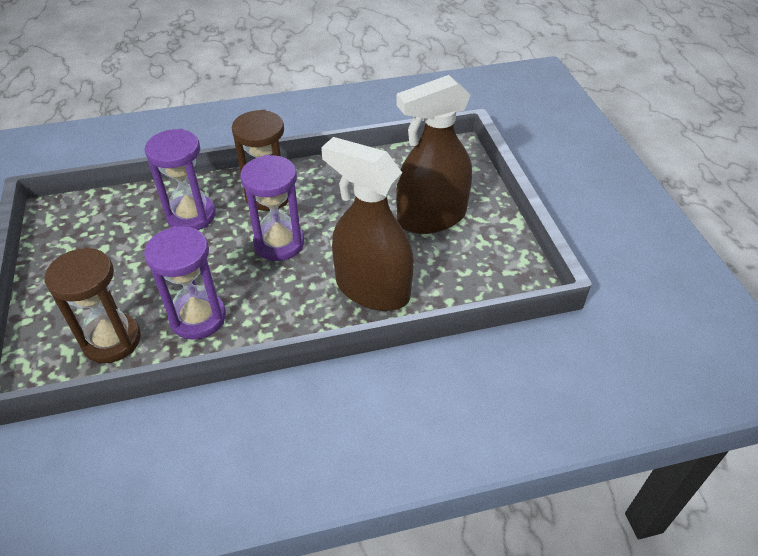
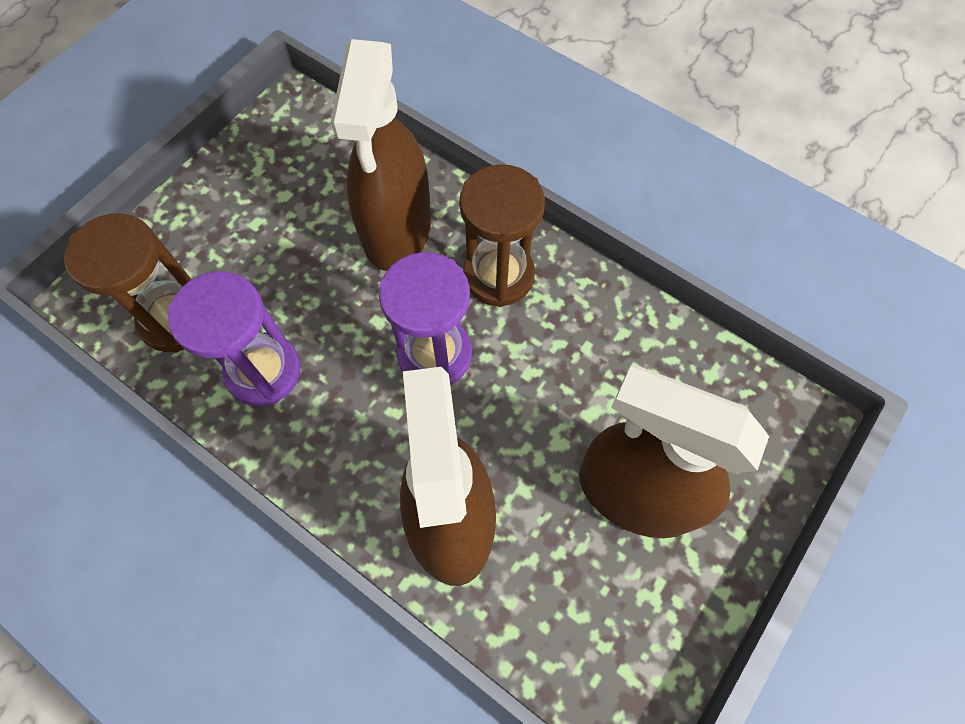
camera: 50 degrees right, 20 degrees up
purple hourglass [144,129,216,230] -> brown spray bottle [331,39,431,271]

